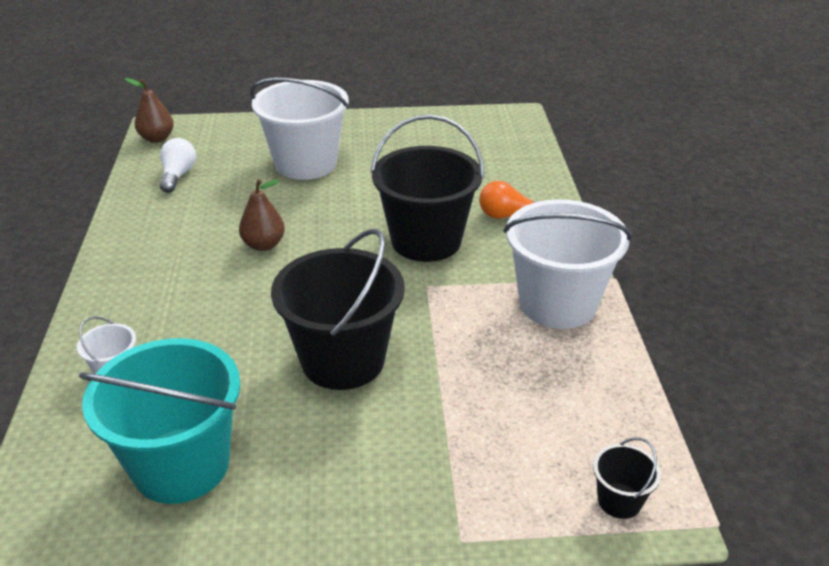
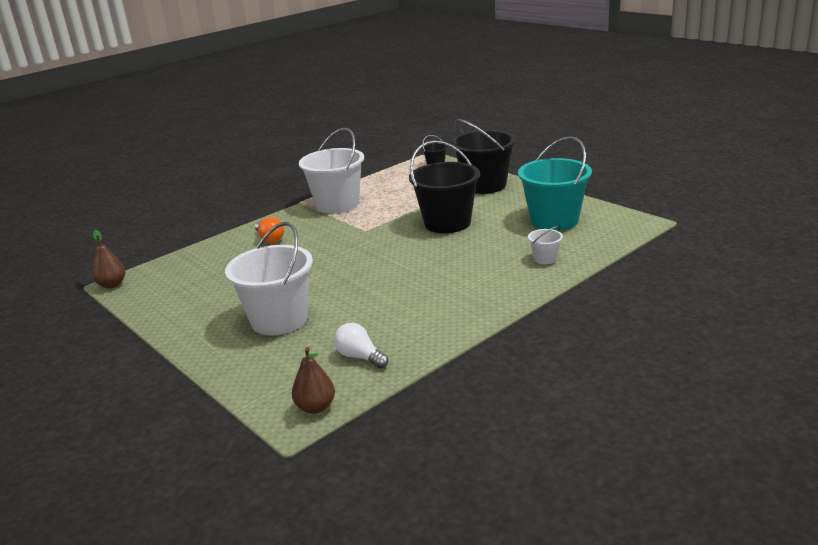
camera: 125 degrees left, 10 degrees down
white light bulb [160,138,196,193] -> white light bulb turned 75 degrees clockwise [334,323,388,369]
brown pear [239,179,285,251] -> brown pear moved to [92,230,126,288]
black bucket [370,114,484,262] -> black bucket moved to [451,119,516,194]

